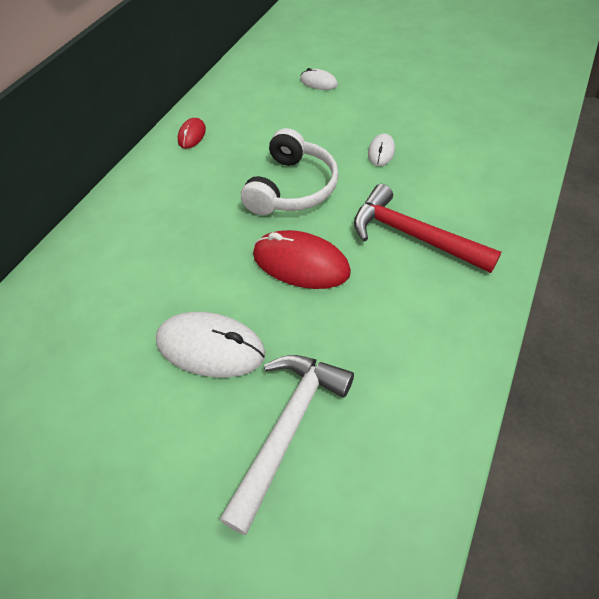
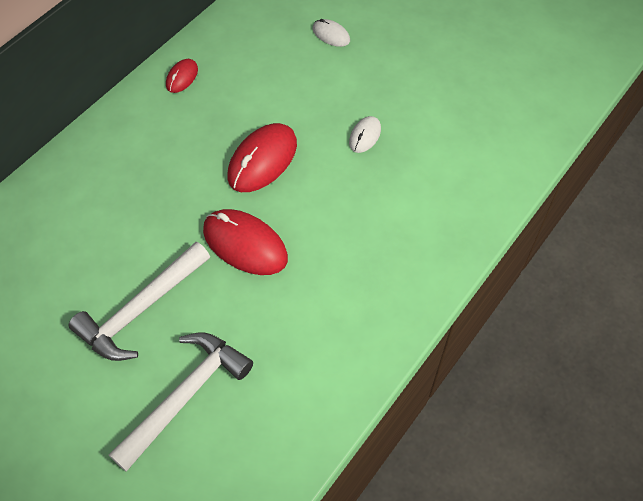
camera: 10 degrees right, 5 degrees up
white mouse [156,312,265,378] -> white hammer [68,242,210,361]
white headphones [241,128,339,215] -> red mouse [227,123,297,192]
red hammer [354,184,501,273] -> none

